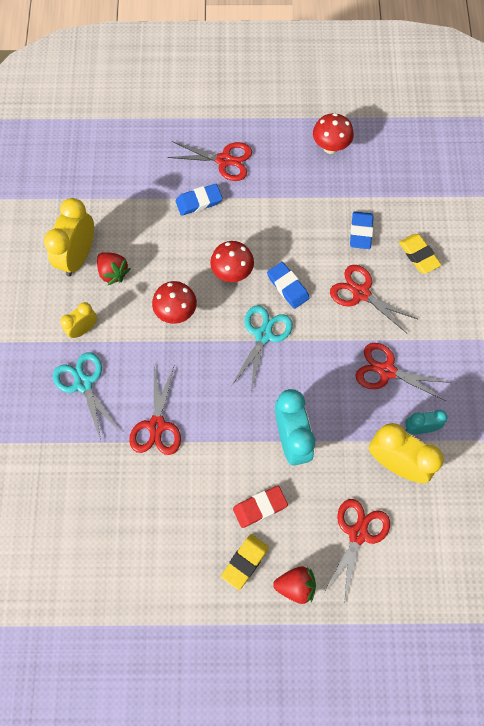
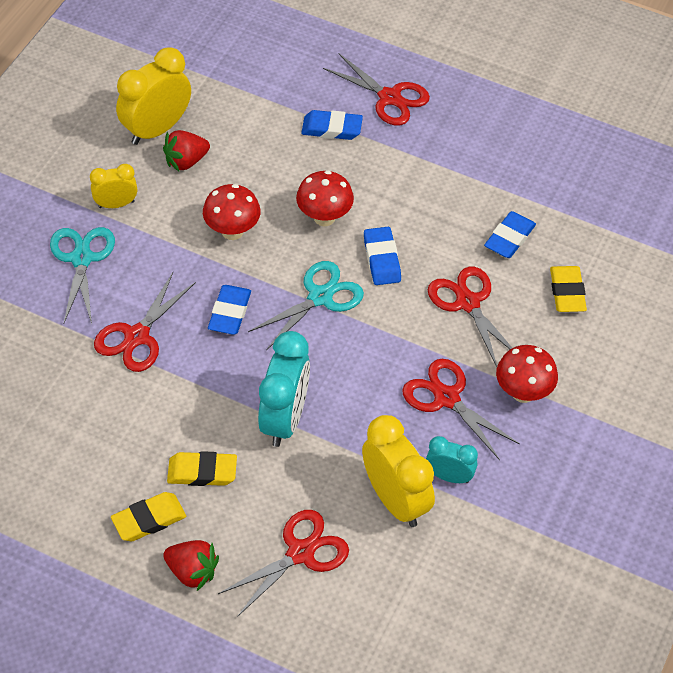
camera: 25 degrees right, 15 degrees down
red strawberry [97,252,130,285] -> red strawberry turned 75 degrees clockwise [163,130,210,171]
red eraser [233,486,288,528] -> yellow eraser [167,451,237,486]
red mushroom [313,113,354,154] -> red mushroom moved to [496,345,558,403]
none -> blue eraser [208,285,251,335]

